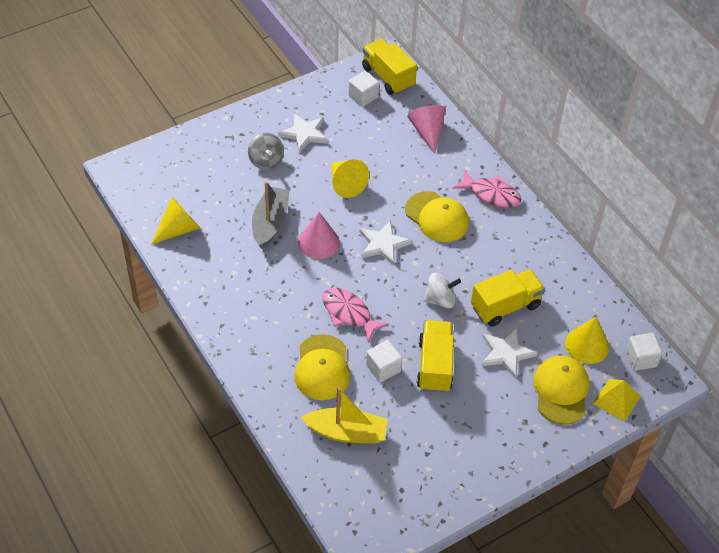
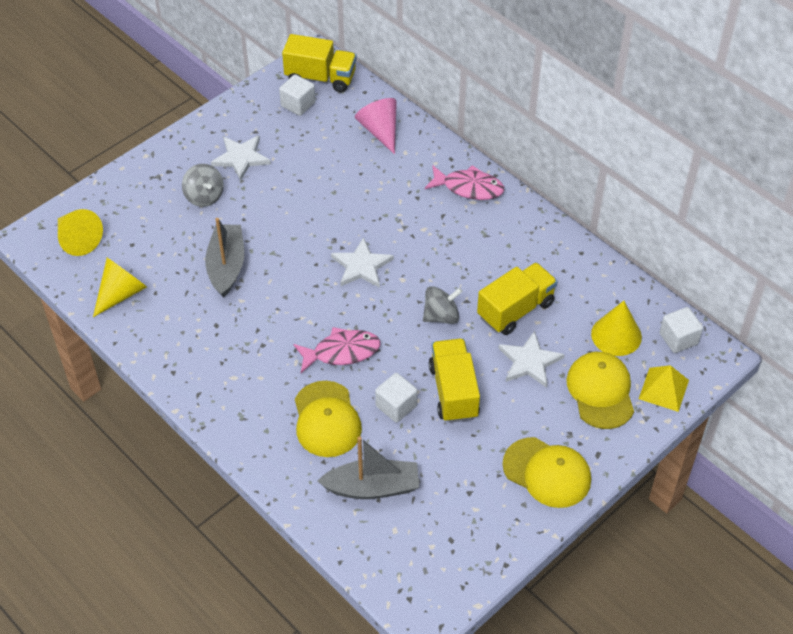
camera: 10 degrees left, 0 degrees up
pink cone [298,212,340,259] -> none
yellow boat [301,387,388,444] -> grey boat [318,436,419,499]
pink fish [322,288,389,342] -> pink fish turned 135 degrees clockwise [294,327,380,373]
yellow cone [331,159,369,198] -> yellow cone moved to [58,209,103,256]
yellow truck [362,39,417,95] -> yellow truck turned 150 degrees clockwise [282,34,356,92]
yellow cap [405,191,469,242] -> yellow cap moved to [502,437,591,508]
white spinning top [424,273,461,308] -> grey spinning top [423,286,463,324]

